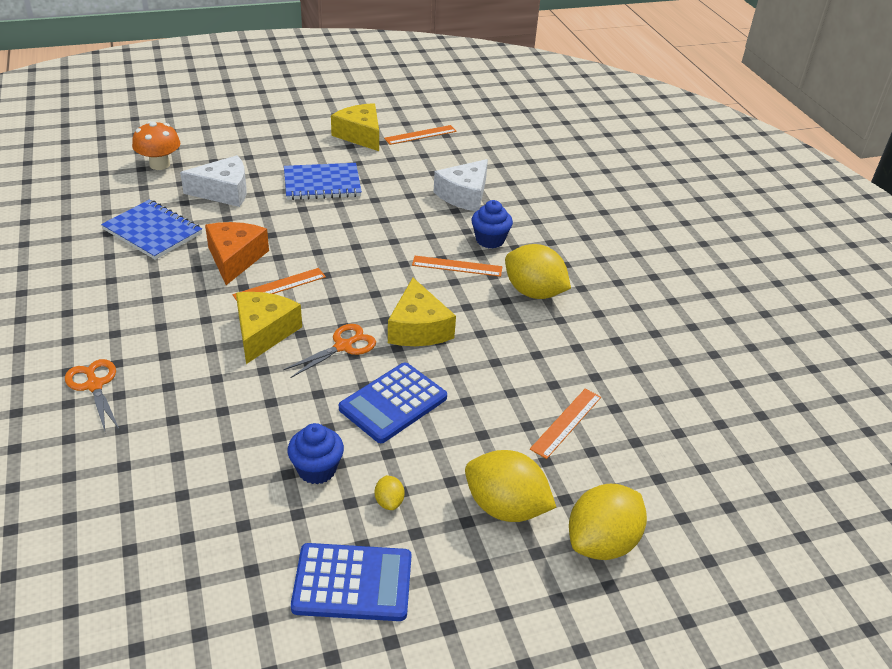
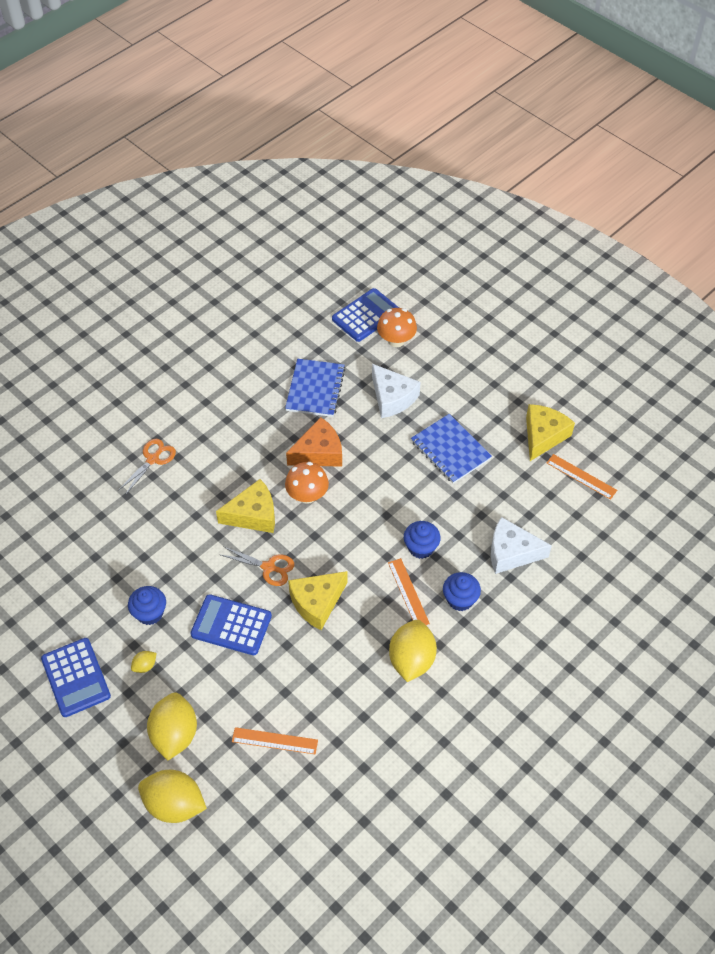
camera: 65 degrees right, 15 degrees up
orange ruler [233,268,326,301] -> orange mushroom [285,462,329,504]
none -> blue calculator [332,288,399,342]
none -> blue cupcake [404,521,441,559]

